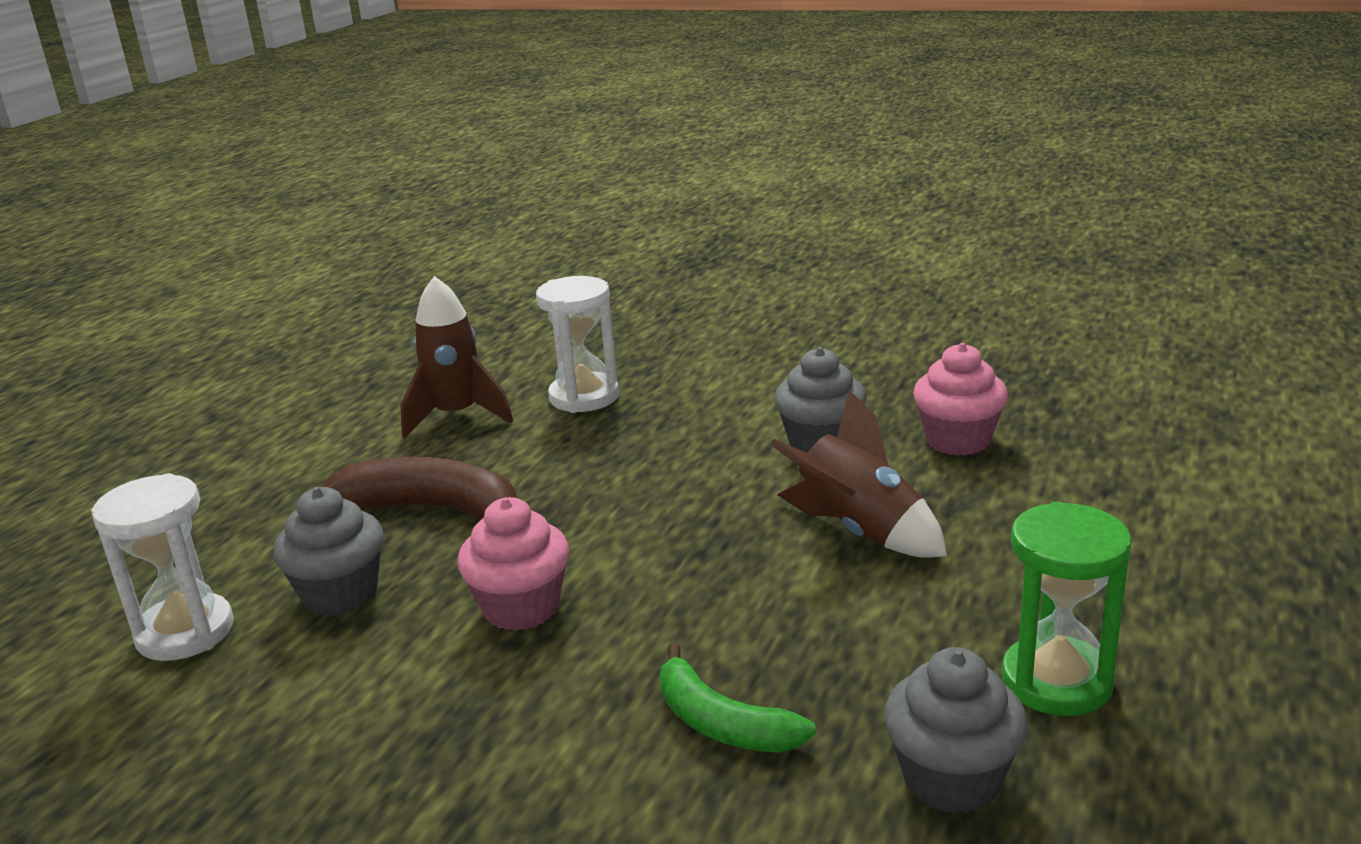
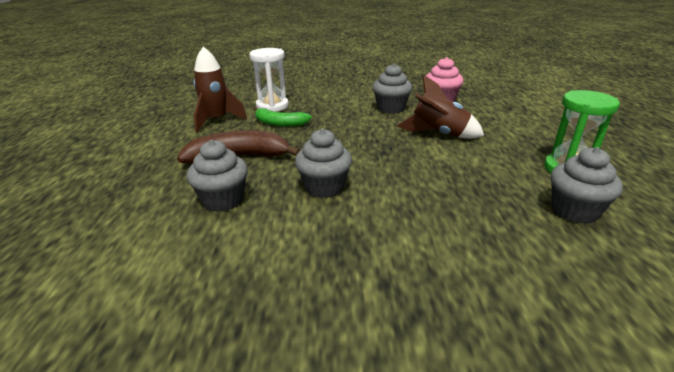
camera: 25 degrees left, 5 degrees up
white hourglass [91,473,234,661] -> none
pink cupcake [458,497,569,631] -> grey cupcake [295,128,352,198]
green banana [660,643,816,753] -> green banana moved to [254,107,312,127]

